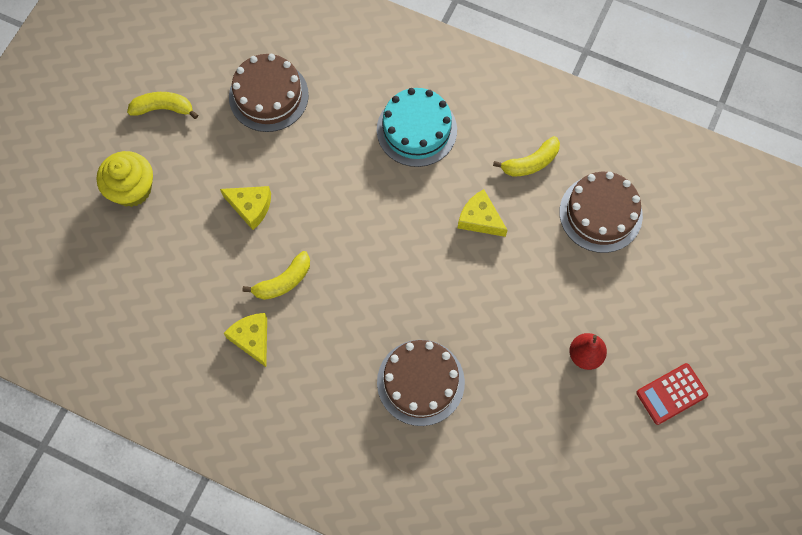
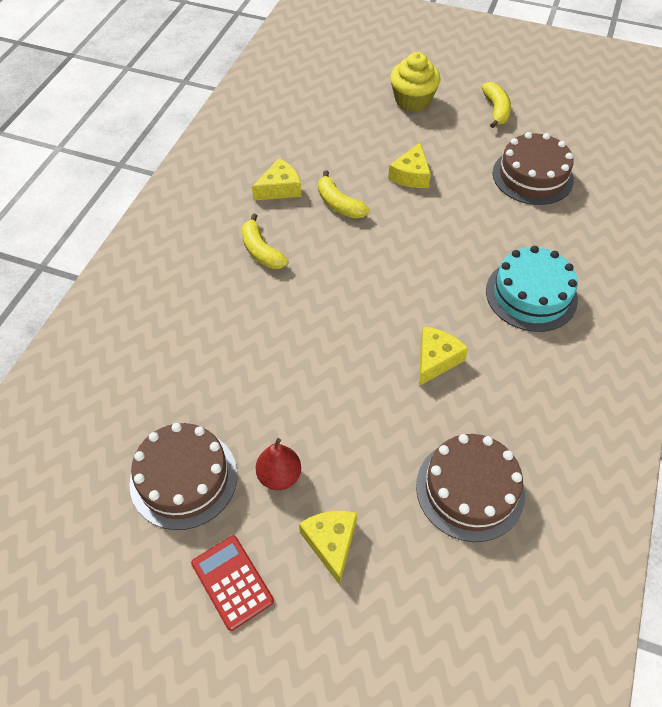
camera: 85 degrees right, 15 degrees down
brown cake [377,340,465,426] -> brown cake moved to [130,423,237,530]
yellow banana [493,136,560,176] -> yellow banana moved to [242,214,289,269]
none -> yellow cheese [299,511,357,585]

